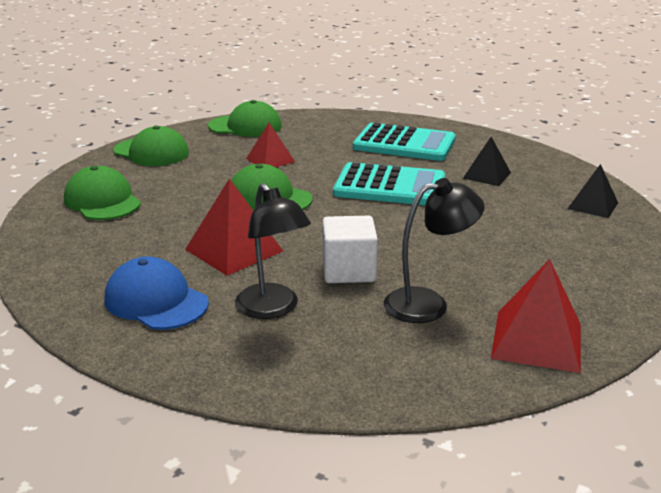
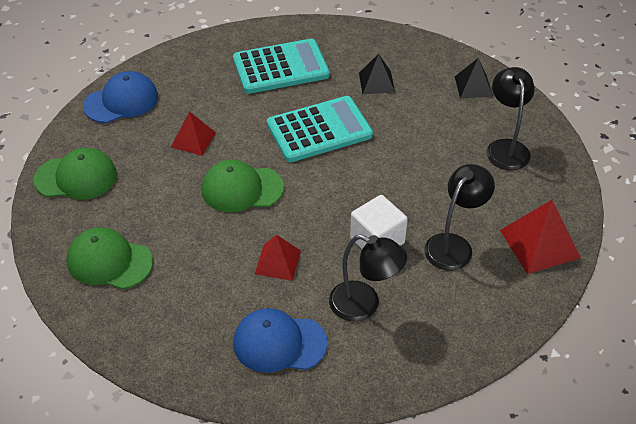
camera: 35 degrees left, 20 degrees up
red pyramid [185,178,283,276] -> red pyramid [255,235,301,281], size x0.64
green cap [208,100,282,137] -> blue cap [83,71,158,123]
none -> black lamp [486,67,535,170]

